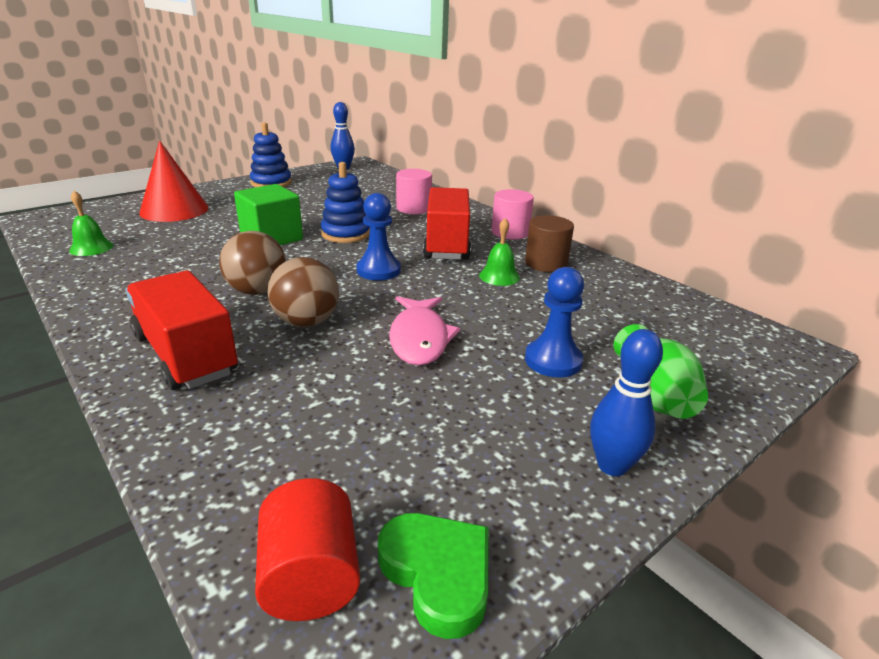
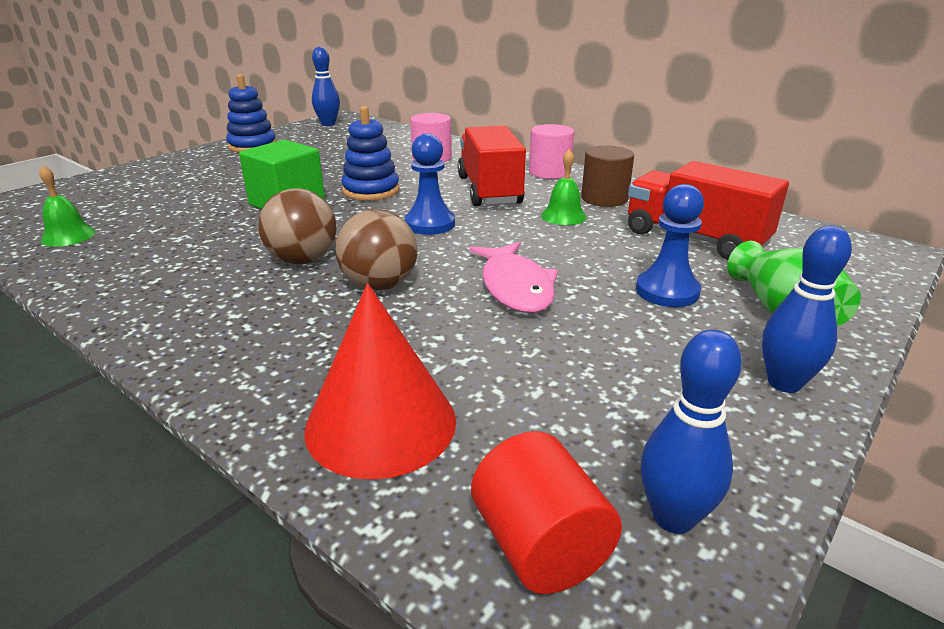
camera: 10 degrees left, 0 degrees up
red truck [125,270,238,390] -> red truck moved to [628,161,789,260]
red cone [139,141,209,222] -> red cone moved to [304,283,456,480]
green heart [378,513,488,639] -> blue bowling pin [641,330,742,534]

